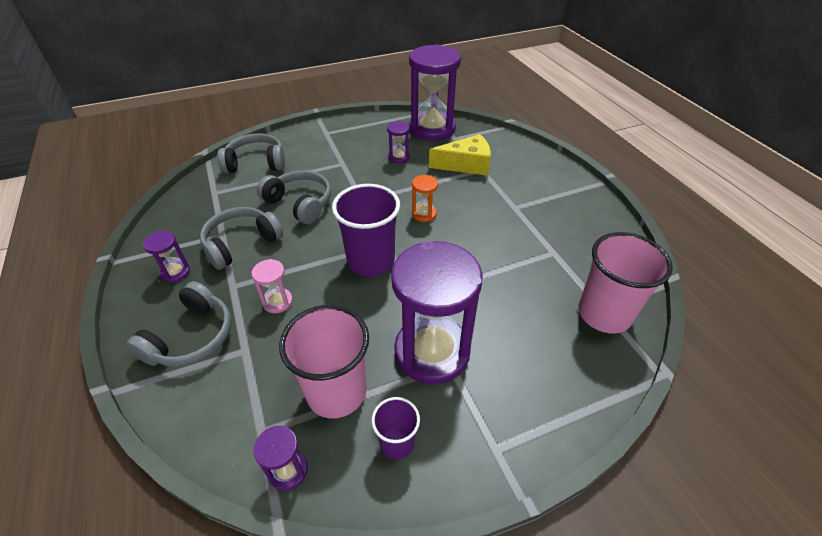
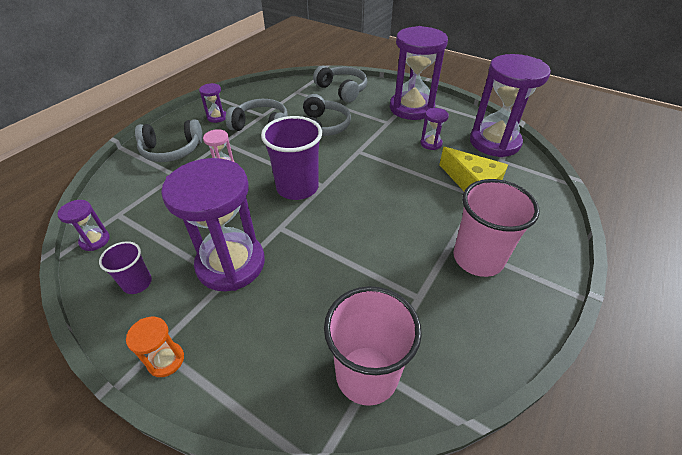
camera: 55 degrees right, 0 degrees up
pink cup [279,305,369,418] -> pink cup moved to [454,179,540,277]
orange hourglass [412,175,438,222] -> orange hourglass moved to [126,317,184,377]
none -> purple hourglass [390,26,448,120]

